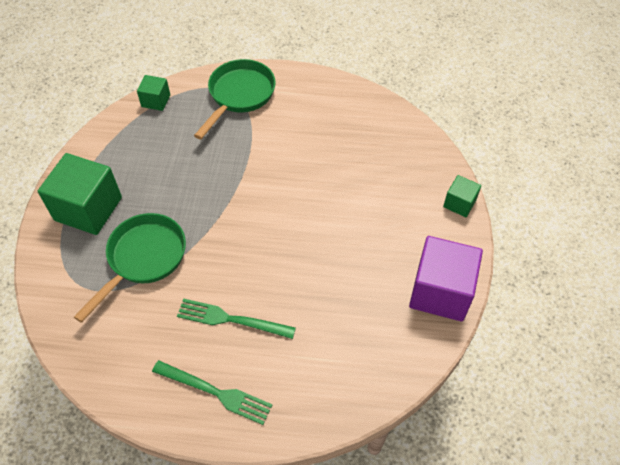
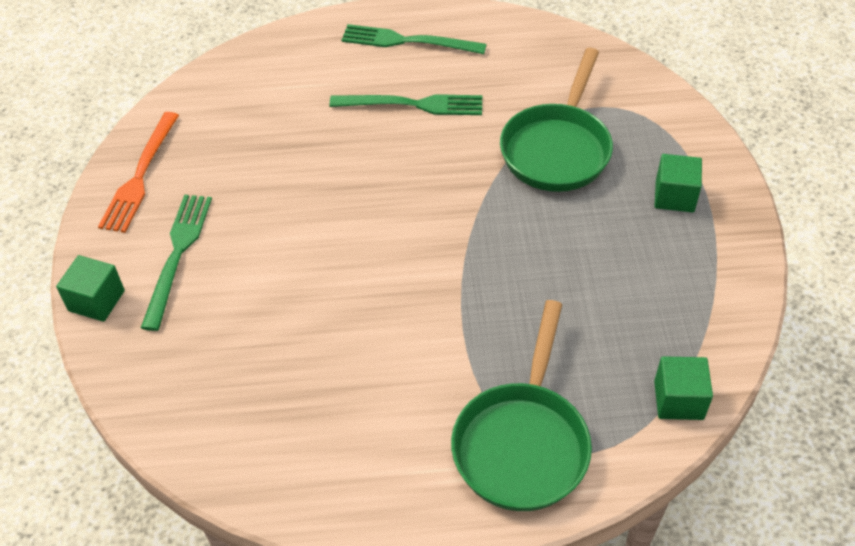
camera: 170 degrees right, 5 degrees down
green cube [38,153,122,235] -> green cube [655,154,702,213], size x0.51
purple cube [409,236,483,321] -> orange fork [98,112,179,233]
none -> green fork [141,195,212,331]

